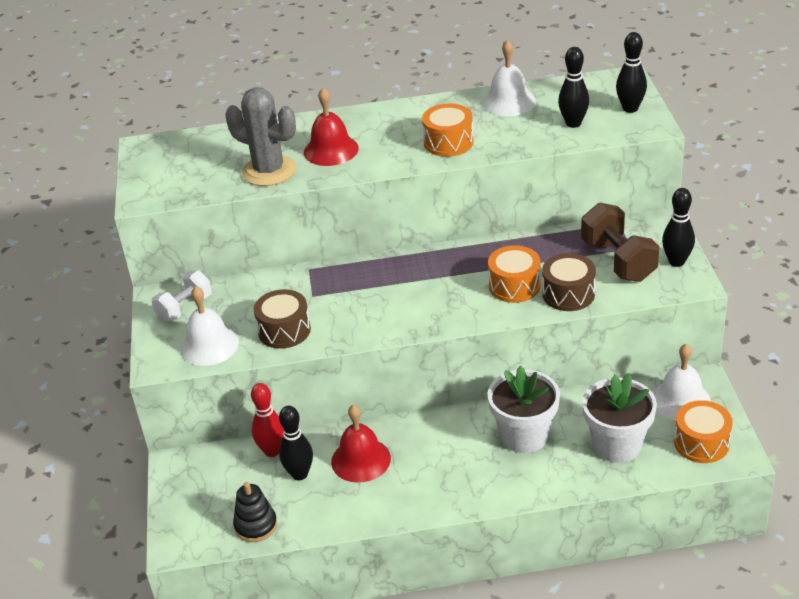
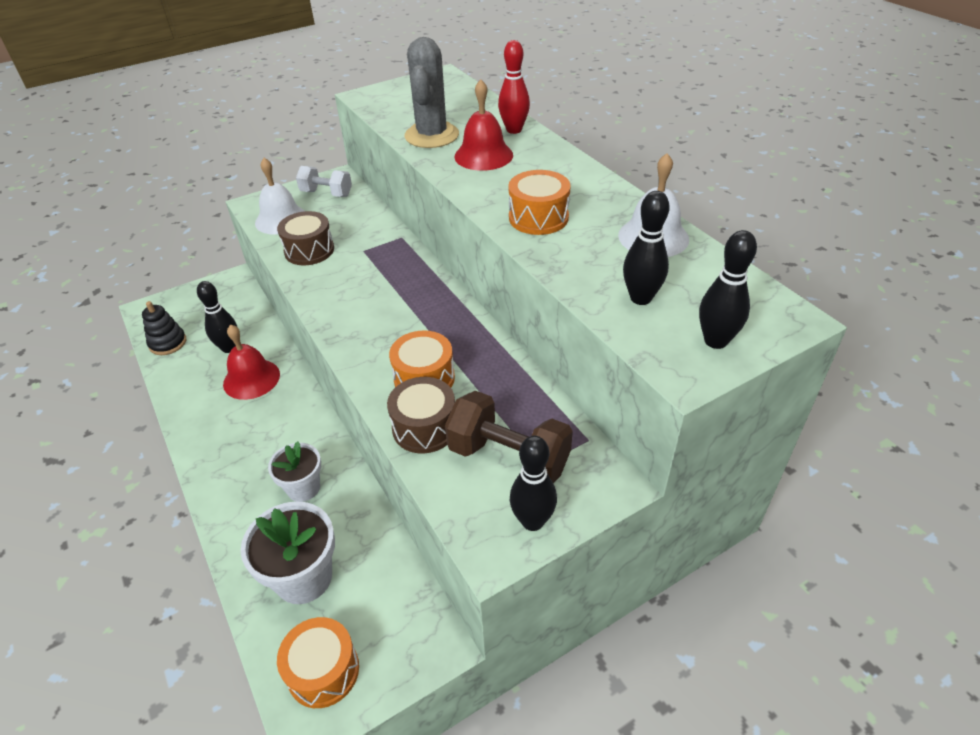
camera: 65 degrees right, 5 degrees up
red bowling pin [251,383,284,457] -> red bowling pin moved to [498,40,530,134]
white flower pot [487,366,560,453] -> white flower pot [268,441,321,502], size x0.65
brown dumbbell [581,203,659,282] -> brown dumbbell turned 75 degrees clockwise [445,391,573,483]
white bell [653,344,711,420] -> none

